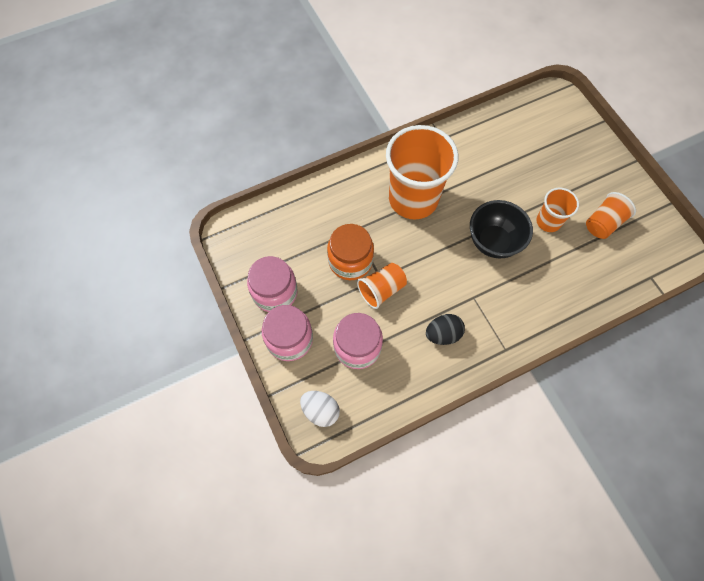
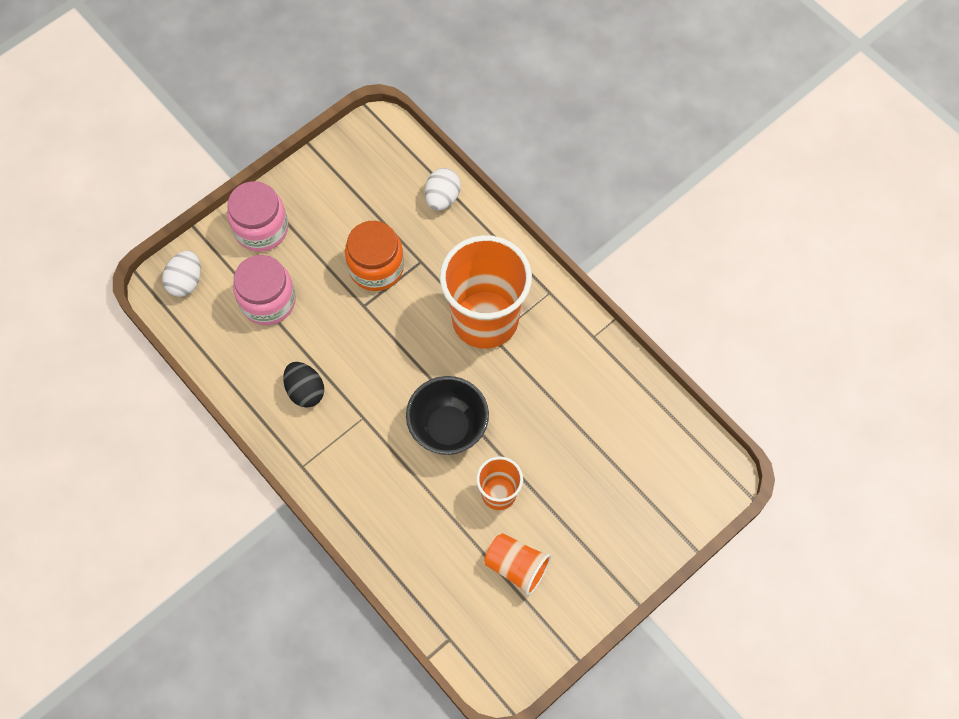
camera: 75 degrees right, 0 degrees up
pink jar [247,256,297,312] -> none
orange cup [357,263,407,309] -> none
none -> white egg [425,168,461,211]

